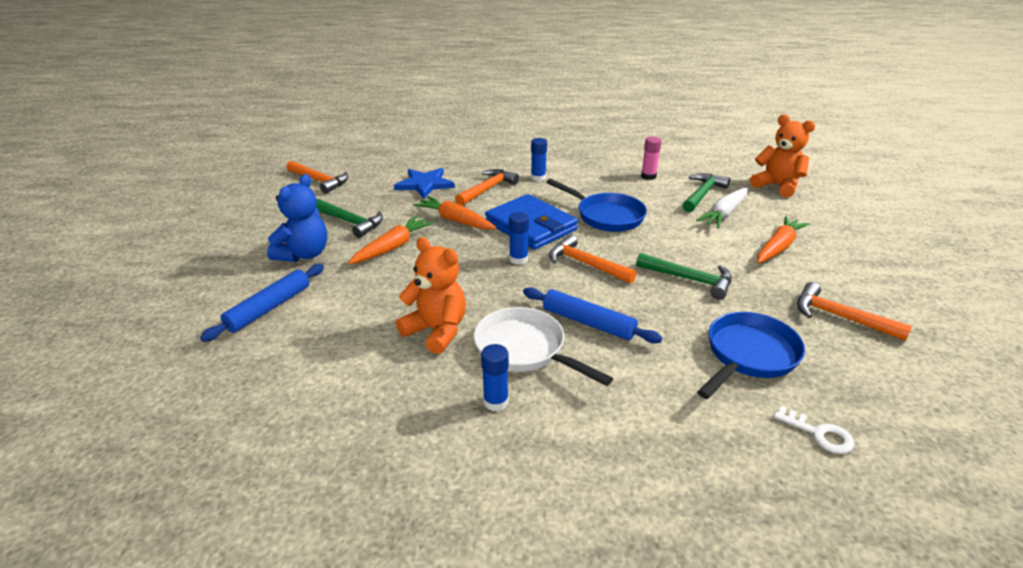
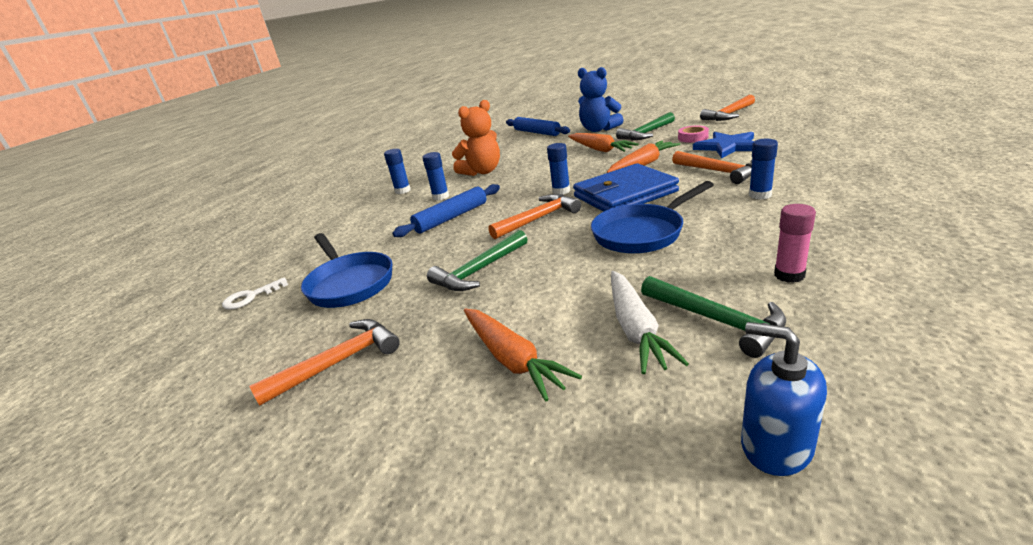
camera: 110 degrees right, 5 degrees down
white pan [474,307,613,386] -> blue glue stick [422,152,449,200]
white carrot [696,188,747,228] -> white carrot turned 150 degrees counterclockwise [611,271,689,374]
orange teddy bear [750,114,815,198] -> blue soap dispenser [741,322,827,476]
none -> pink tape [678,126,709,143]

